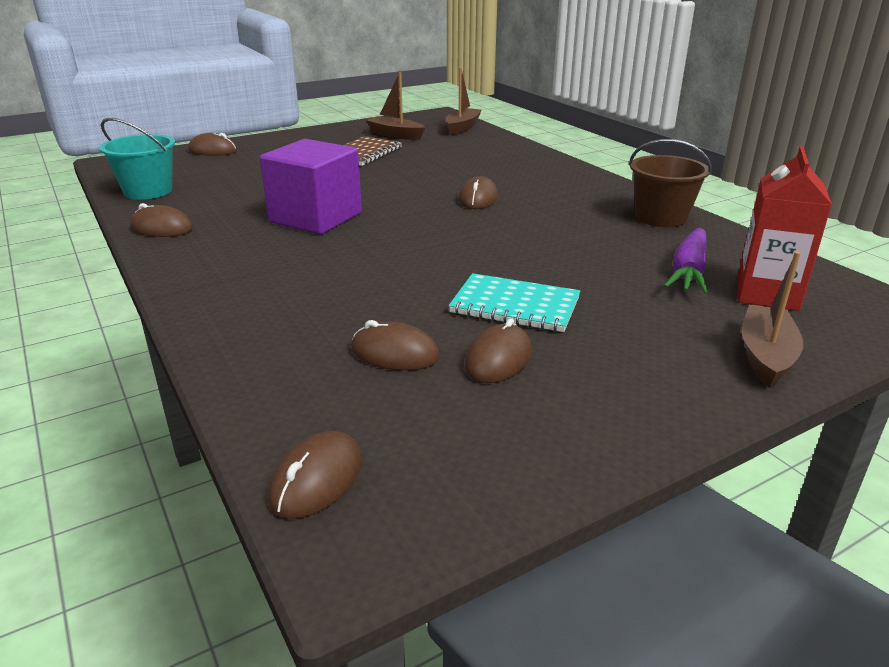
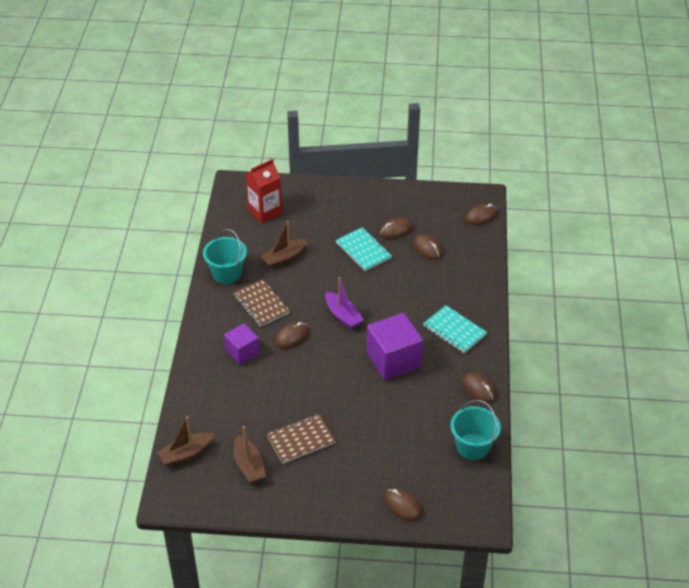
camera: 145 degrees left, 15 degrees up
brown bucket [629,139,712,227] -> turquoise bucket [203,229,247,284]
purple carrot [664,228,708,294] -> none
brown boat [741,251,804,388] -> brown boat moved to [261,221,307,268]
none -> purple cube [224,323,260,365]
none -> brown notebook [233,279,290,327]
none -> purple boat [325,277,364,329]
none -> turquoise notebook [423,305,487,354]

